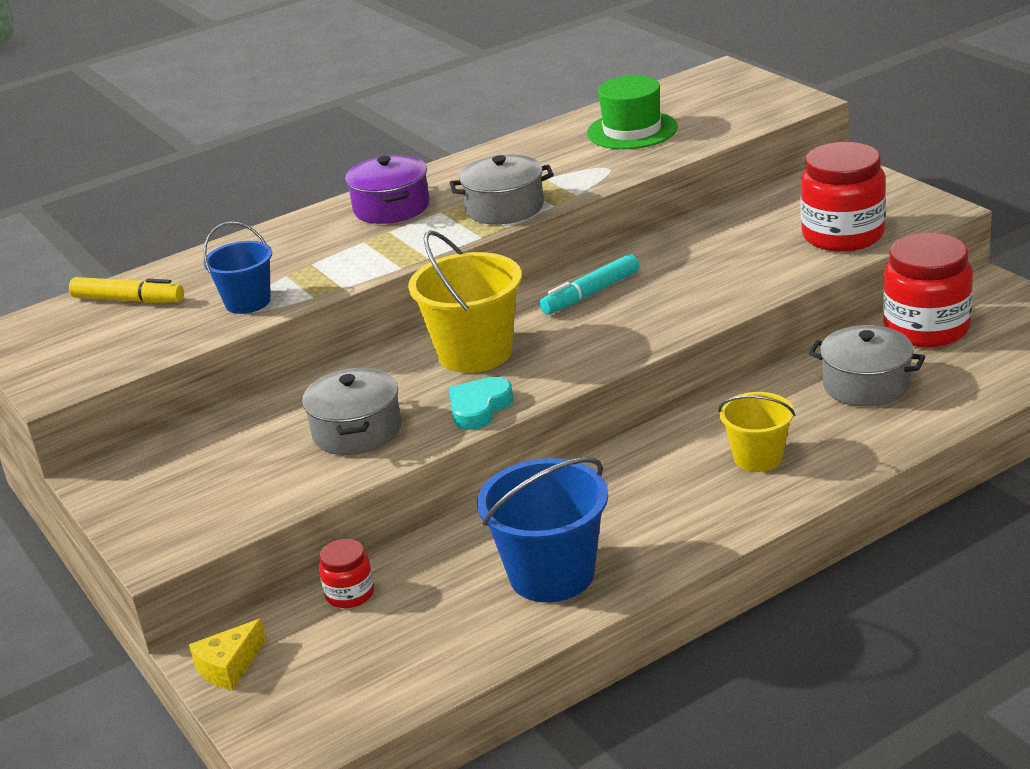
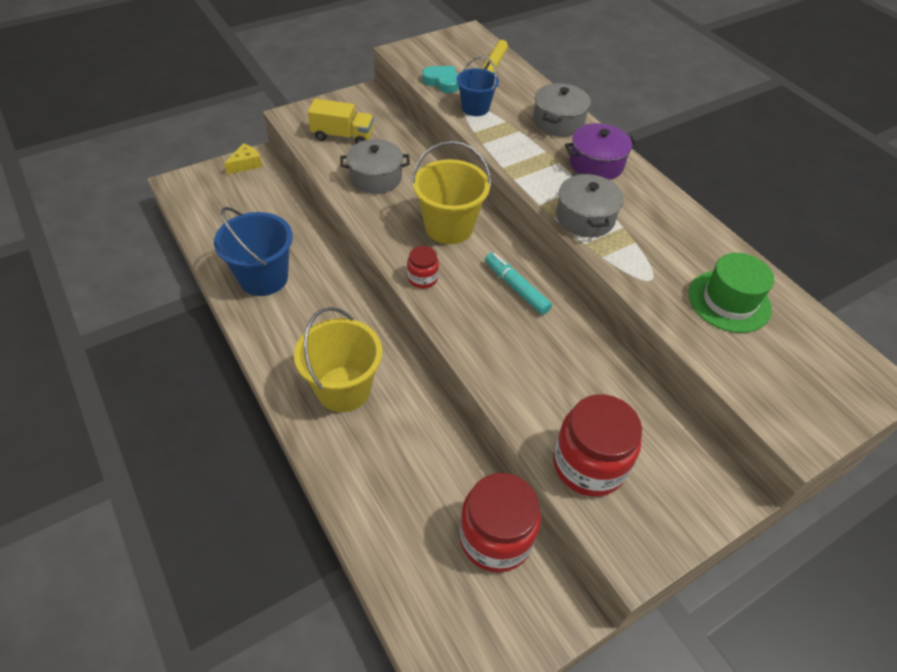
camera: 85 degrees right, 20 degrees up
yellow cheese [189,619,266,690] -> yellow cheese turned 90 degrees clockwise [224,143,262,175]
red jar [319,539,374,608] -> red jar moved to [407,246,439,288]
turquoise heart [449,377,513,430] -> turquoise heart moved to [422,66,459,93]
yellow bucket [718,392,795,472] -> yellow bucket [294,307,382,412], size x1.63
grey pot [809,325,925,407] -> grey pot moved to [533,83,591,137]
none -> yellow truck [308,99,374,144]

